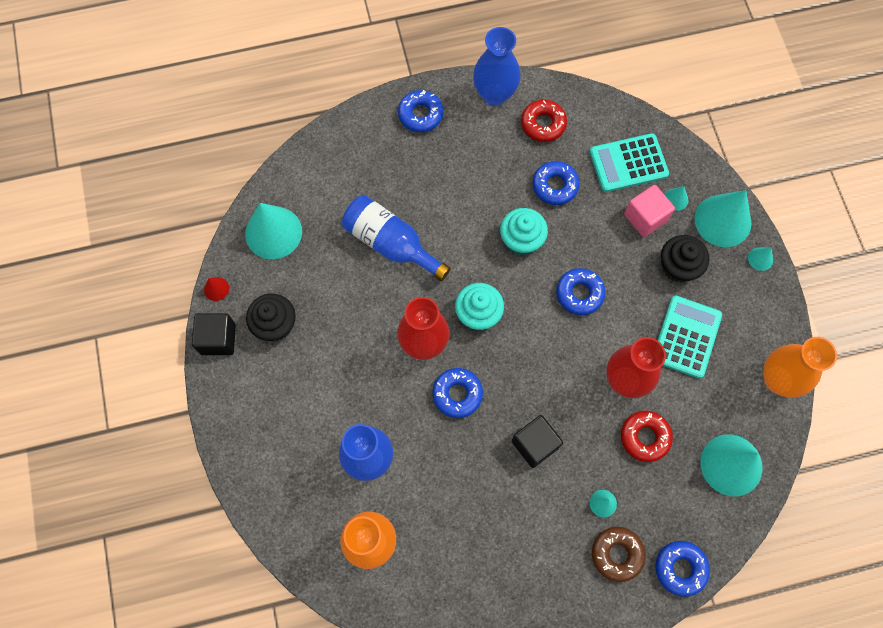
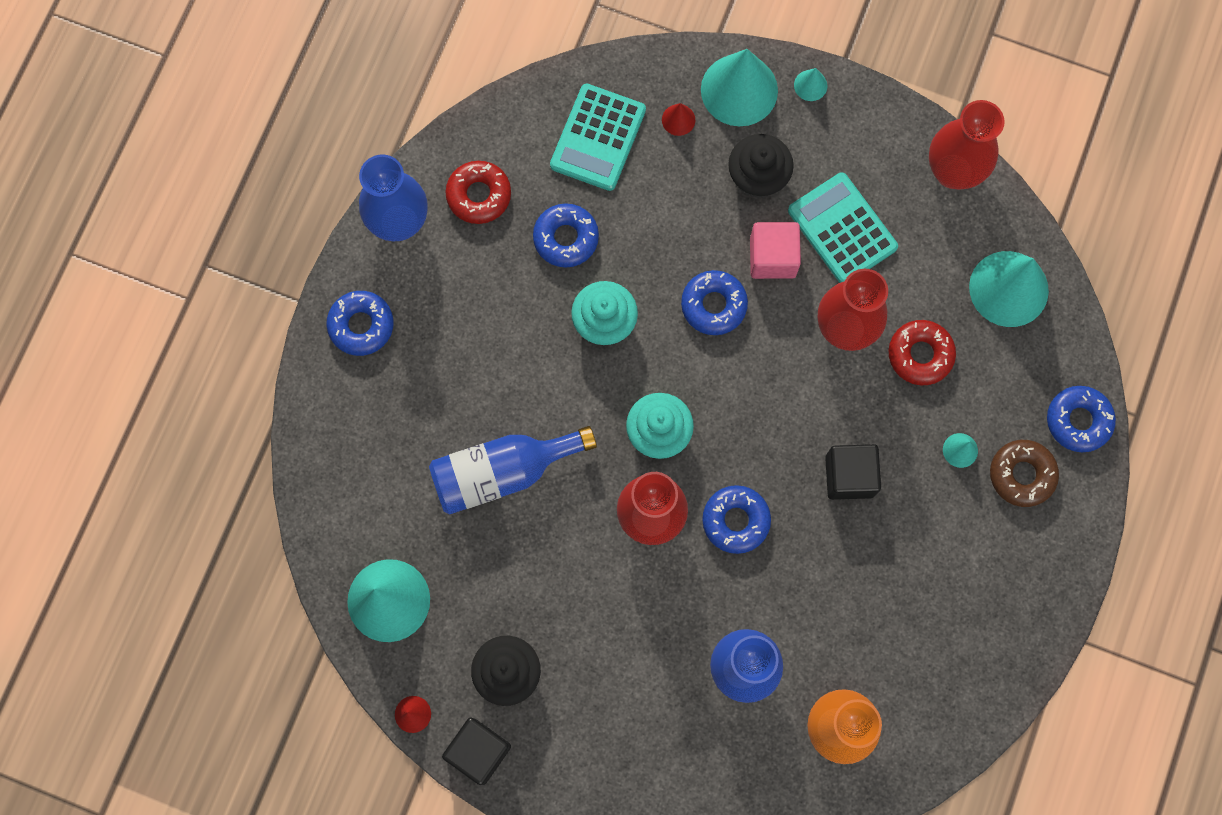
camera: 55 degrees left, 5 degrees up
pink cube [624,185,675,237] -> pink cube moved to [750,222,801,279]
turquoise cone [665,186,688,211] -> red cone [662,103,695,136]
orange vase [763,337,837,398] -> red vase [929,100,1004,190]

